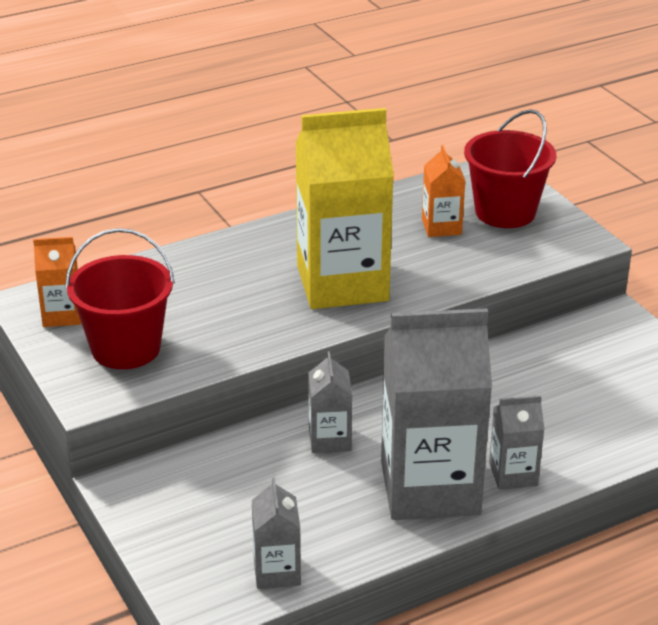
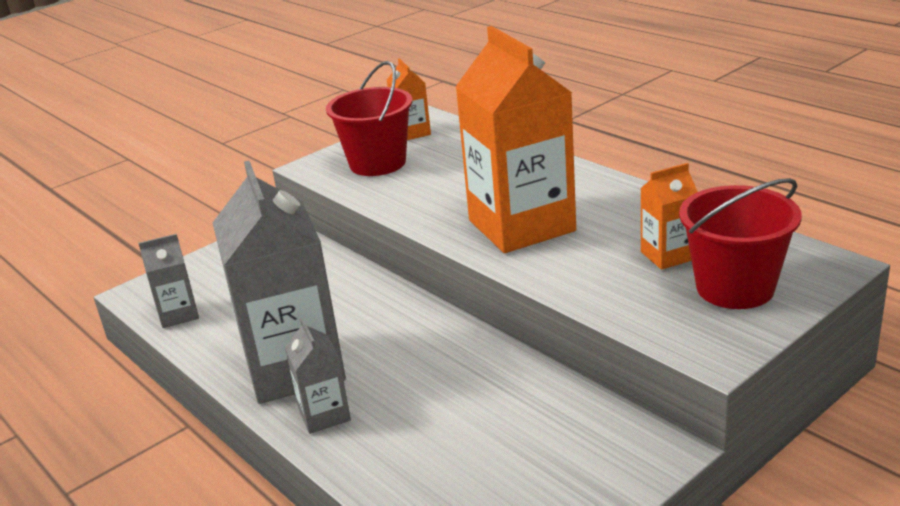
camera: 80 degrees right, 5 degrees down
yellow carton [295,108,394,309] -> orange carton [455,26,576,253]
grey carton [309,352,352,453] -> none

